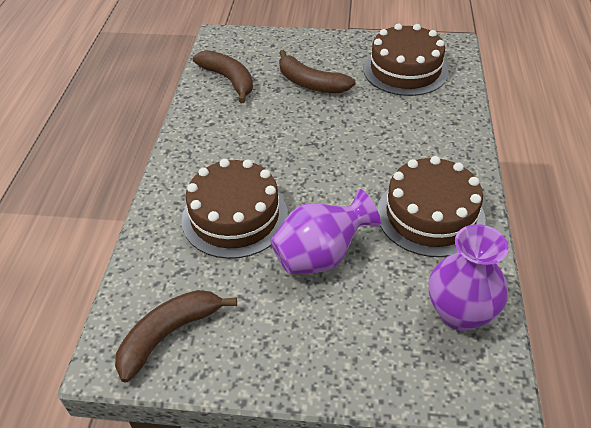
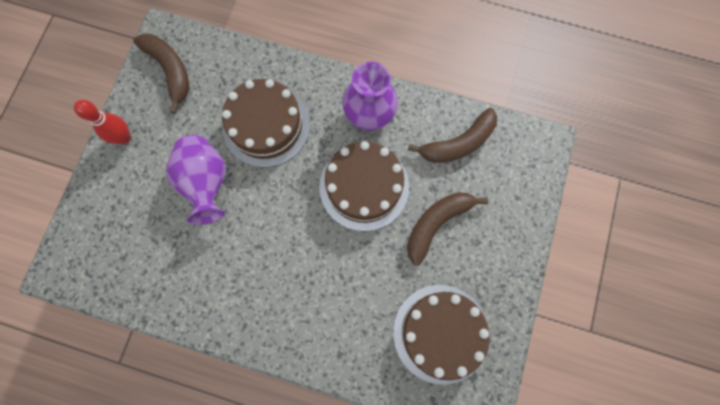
camera: 100 degrees right, 30 degrees up
brown cake [377,156,486,257] -> brown cake moved to [319,141,409,231]
purple vase [429,224,509,331] -> purple vase moved to [342,61,398,130]
none -> red bowling pin [74,100,131,144]

